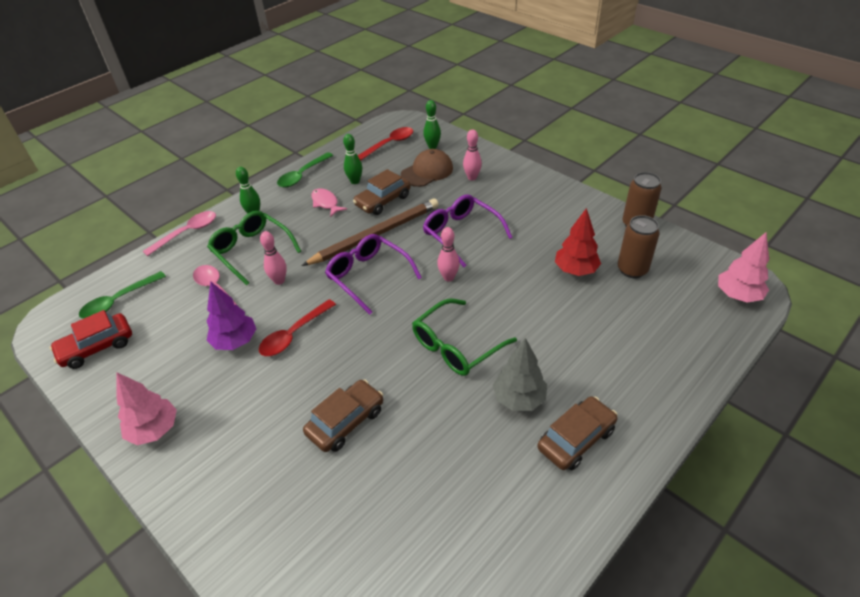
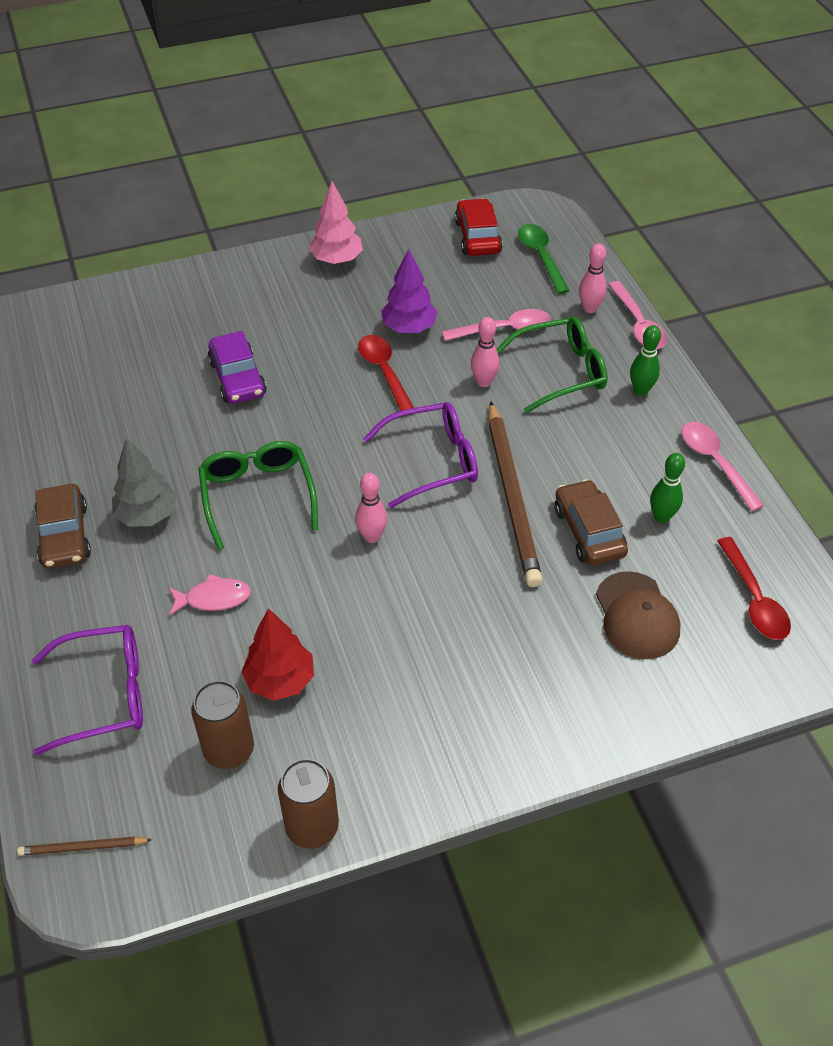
camera: 115 degrees right, 5 degrees up
green spoon [277,152,333,188] -> pink spoon [681,422,764,512]
brown car [303,380,383,452] -> purple car [208,331,267,404]
pink fish [311,188,347,217] -> pink fish moved to [168,574,251,616]
green bowling pin [423,100,441,149] -> none
purple glasses [423,194,513,267] -> purple glasses moved to [32,625,143,755]
pink bowling pin [463,129,482,180] -> pink bowling pin moved to [579,243,607,313]
pink tree [718,232,769,303] -> brown pencil [17,837,152,856]

